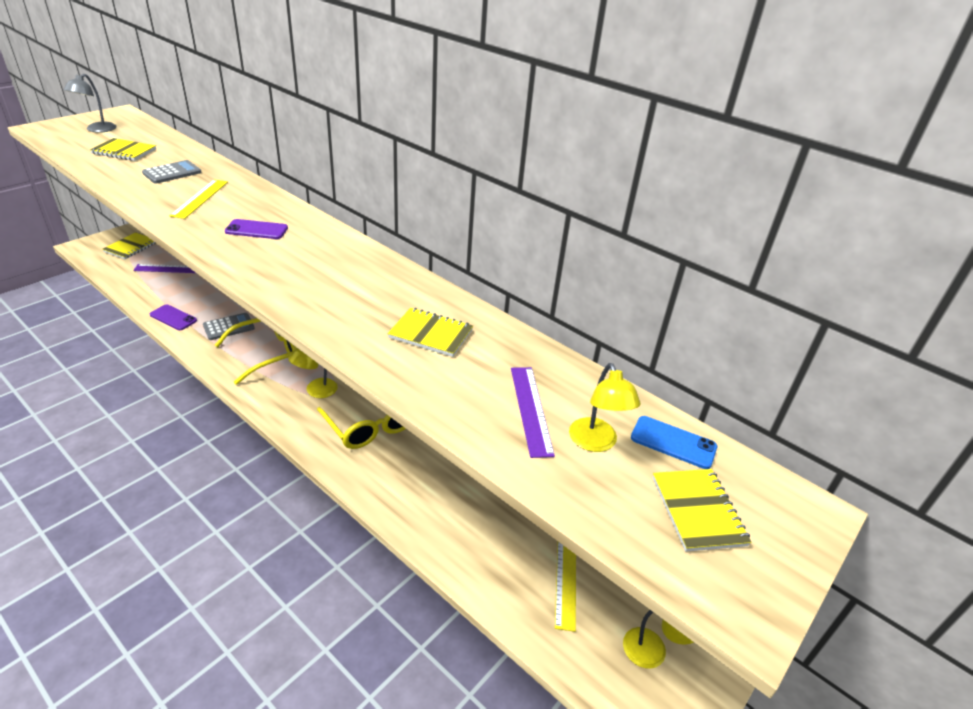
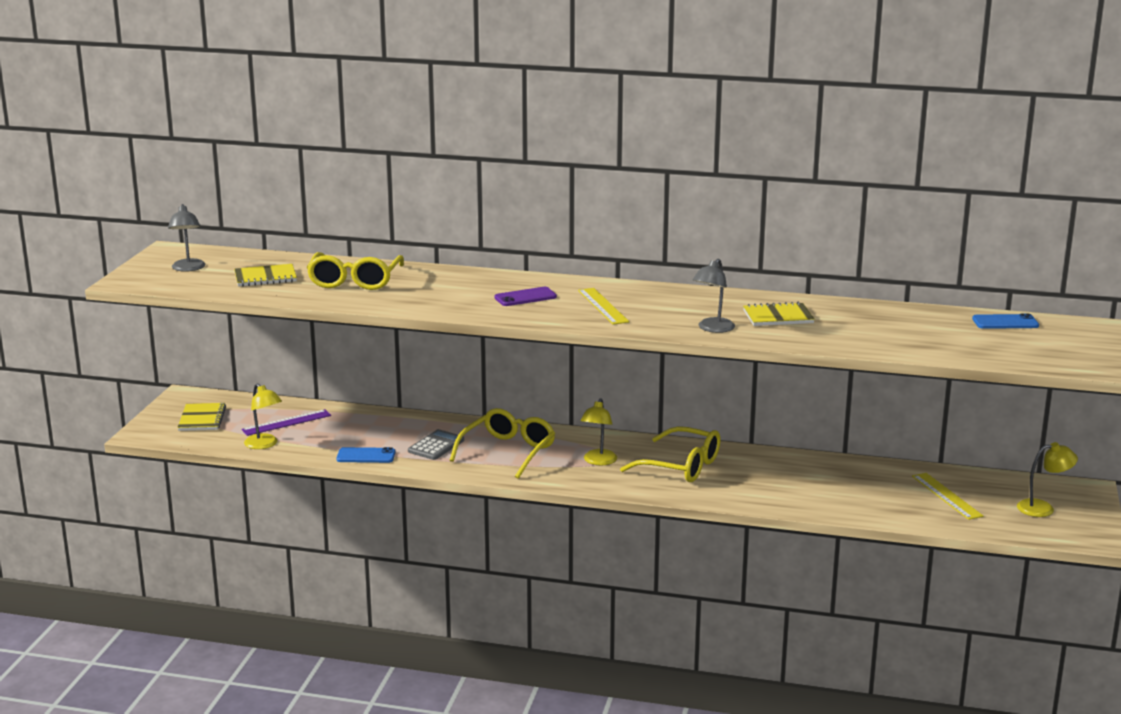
camera: 25 degrees left, 15 degrees down
grey calculator [142,160,201,184] -> yellow glasses [307,252,404,290]
purple phone [150,304,197,330] -> blue phone [336,447,395,463]
yellow ruler [170,180,228,219] -> yellow ruler moved to [578,288,629,325]
purple ruler [511,367,555,458] -> none
yellow lamp [569,363,641,452] -> yellow lamp moved to [244,383,282,449]
yellow notebook [653,469,752,552] -> none
none -> grey lamp [693,259,735,333]

